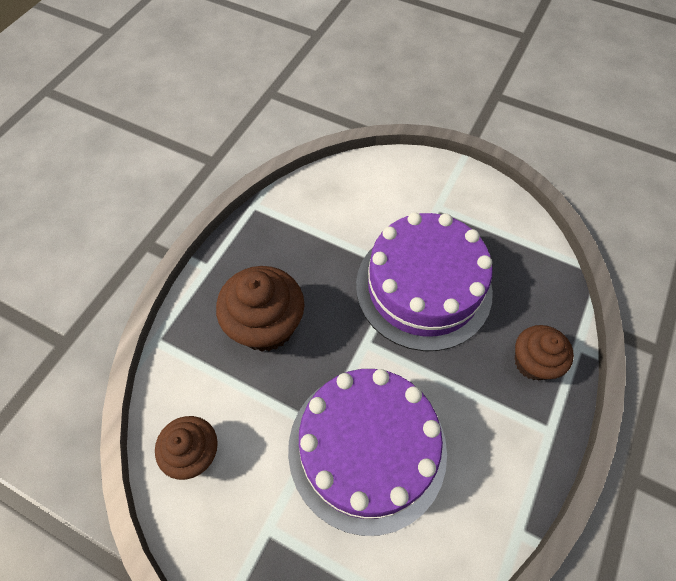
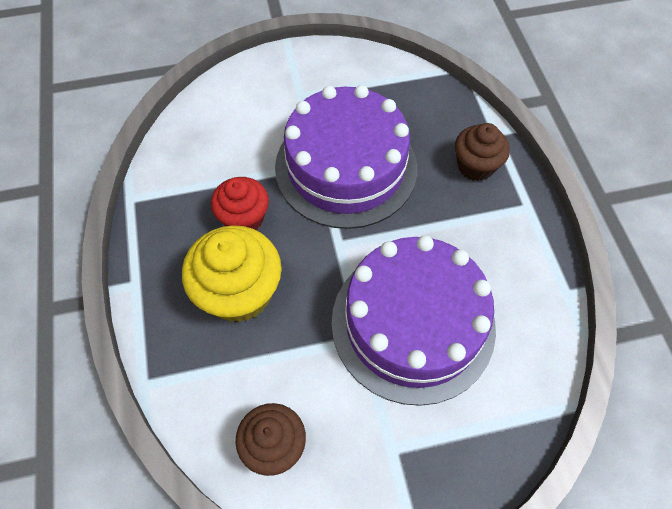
camera: 40 degrees left, 0 degrees up
brown cupcake [216,266,304,352] -> yellow cupcake [182,225,282,322]
none -> red cupcake [211,177,269,230]

